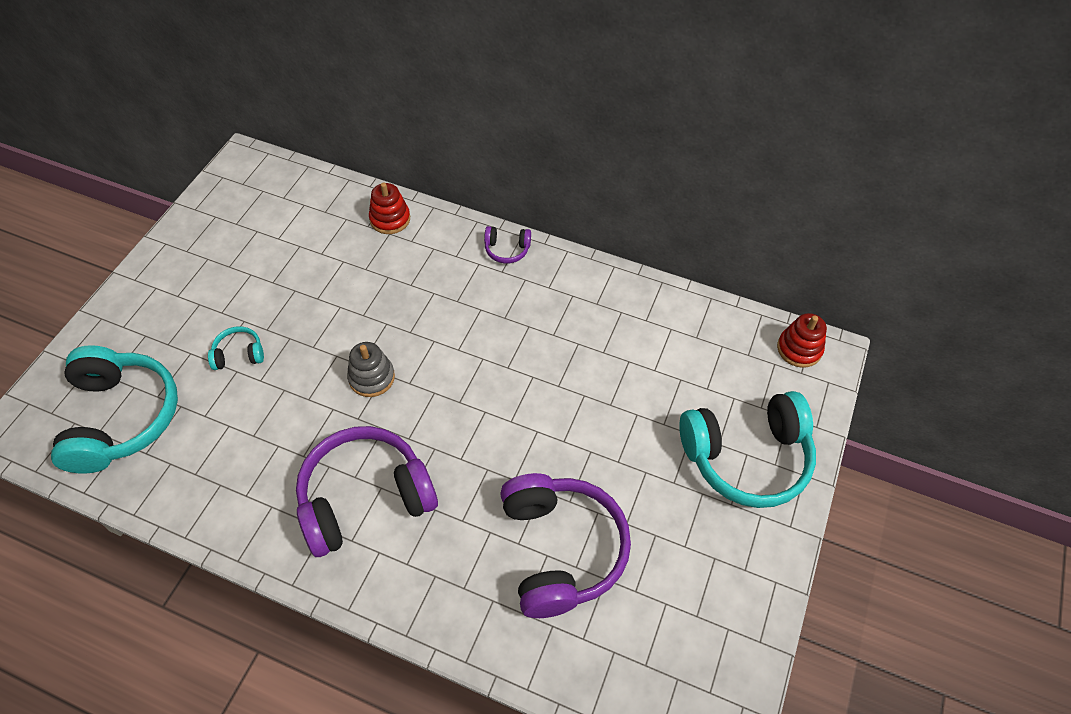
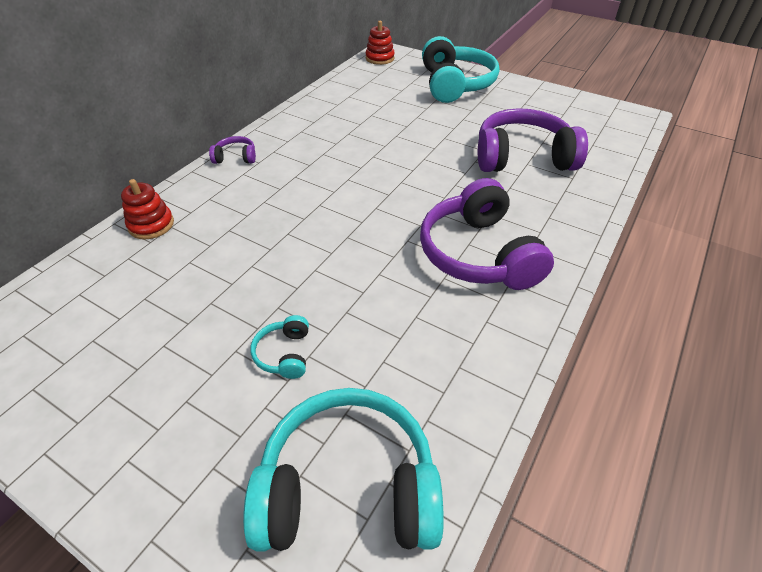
camera: 80 degrees left, 10 degrees down
grey stacking toy [347,342,395,397] -> none
purple headphones [484,226,531,264] -> purple headphones turned 105 degrees counterclockwise [209,136,256,164]

